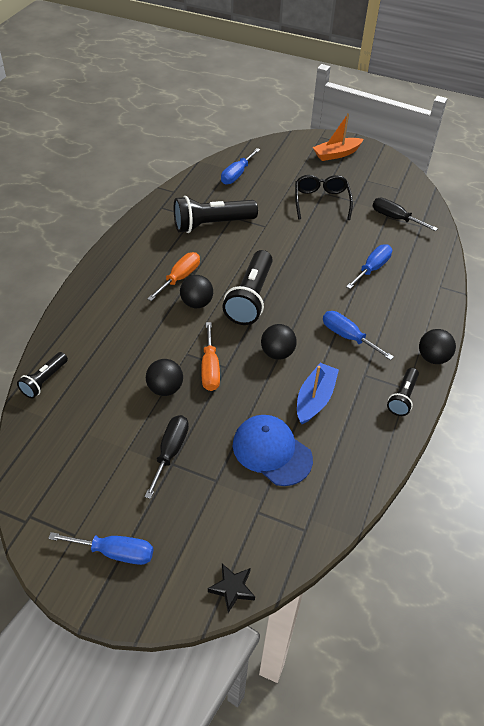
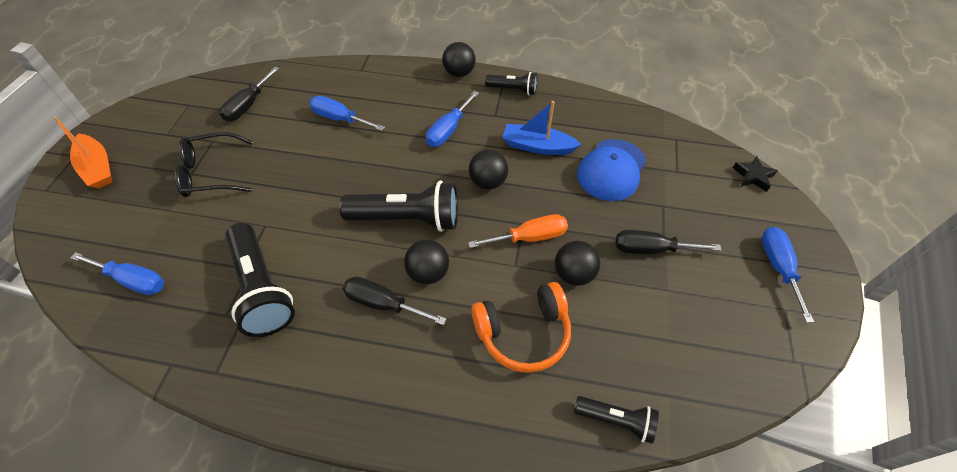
camera: 100 degrees left, 5 degrees up
orange screwdriver [147,252,200,301] -> black screwdriver [343,277,446,325]
none -> orange headphones [471,282,571,373]

